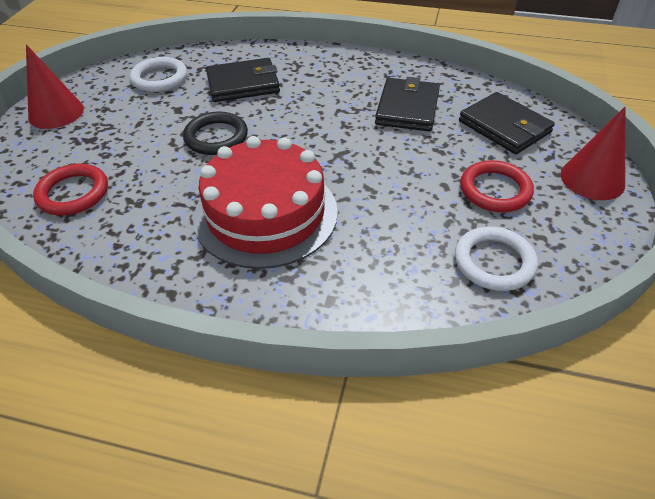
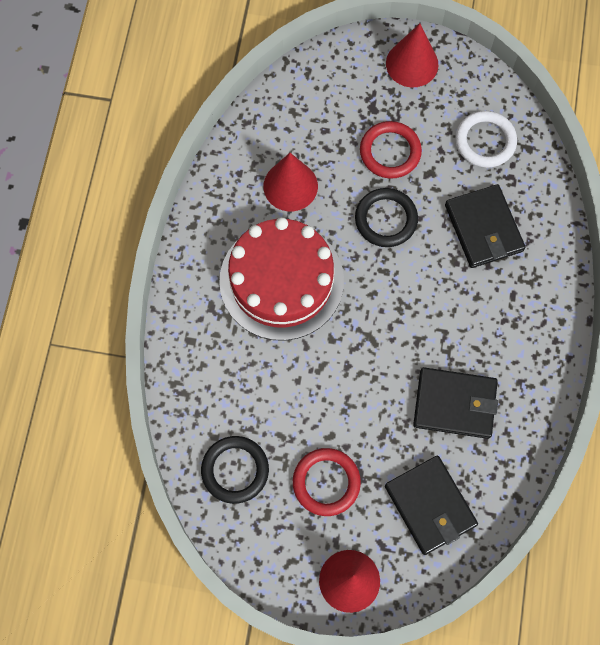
camera: 85 degrees right, 25 degrees up
red ring [33,164,108,215] -> red ring moved to [360,121,422,179]
white ring [455,227,538,291] -> black ring [201,436,269,504]
black wallet [459,92,555,154] -> black wallet turned 75 degrees counterclockwise [385,456,478,555]
none -> red cone [263,153,318,211]

